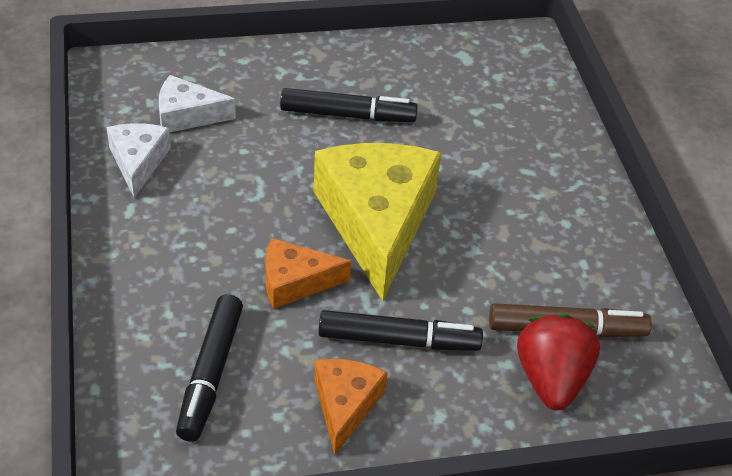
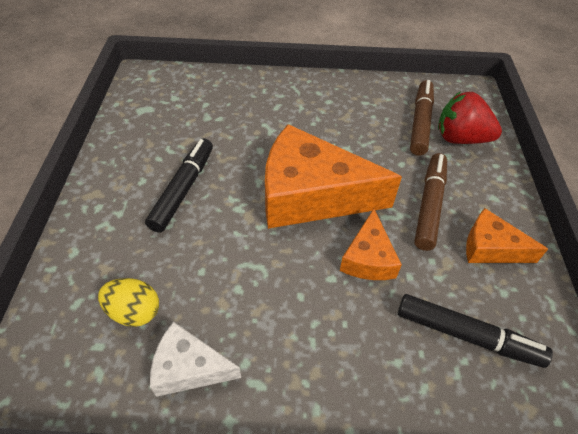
camera: 75 degrees left, 5 degrees up
white cheese [159,75,236,132] -> yellow egg [98,278,159,327]
yellow cheese [313,143,442,301] -> orange cheese [265,124,402,229]
black marker [319,310,483,351] -> brown marker [414,153,447,251]

